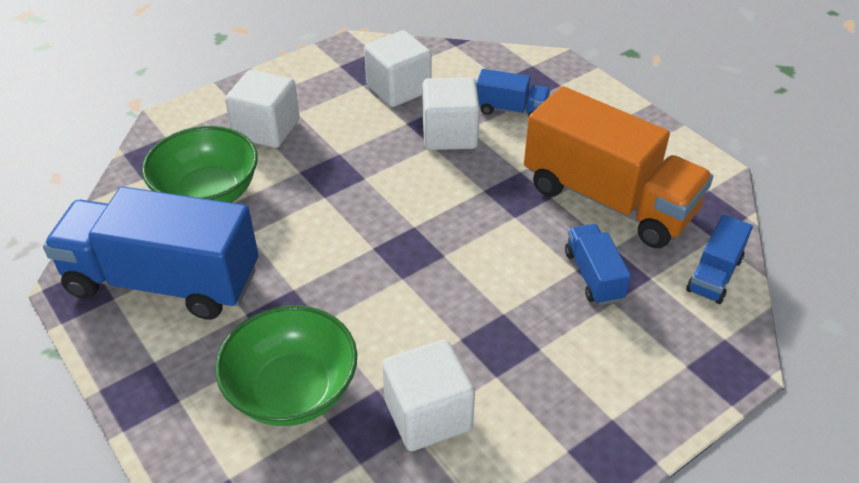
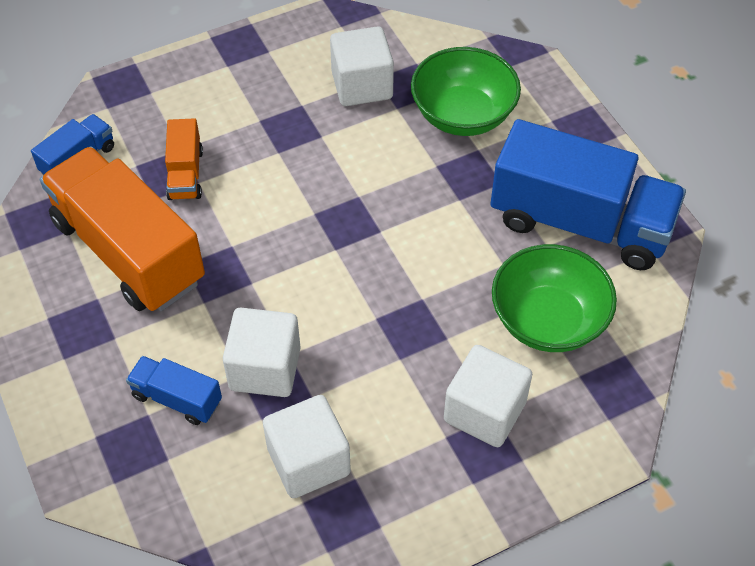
camera: 170 degrees left, 10 degrees up
blue truck [565,224,631,305] -> orange truck [165,118,203,200]

